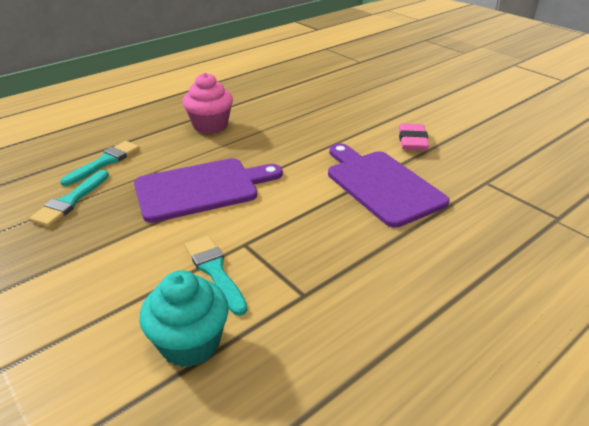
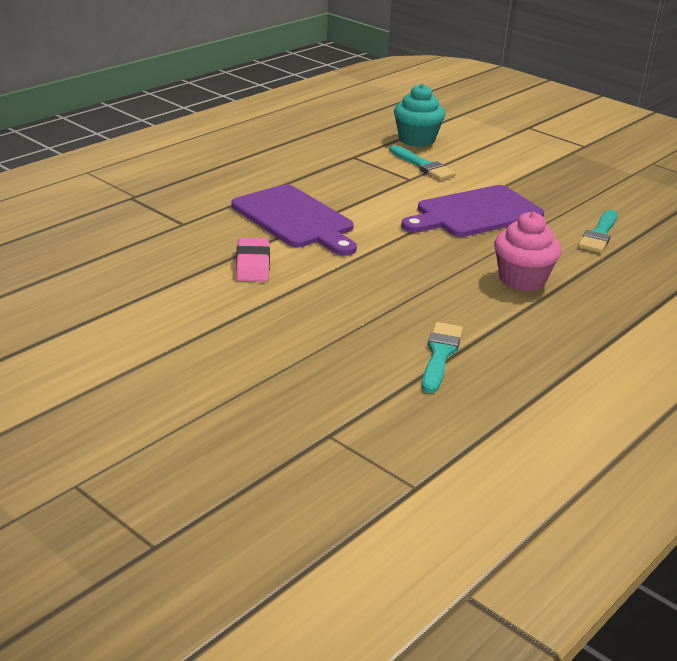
camera: 170 degrees right, 5 degrees down
turquoise brush [30,170,109,227] -> turquoise brush moved to [422,322,463,393]

